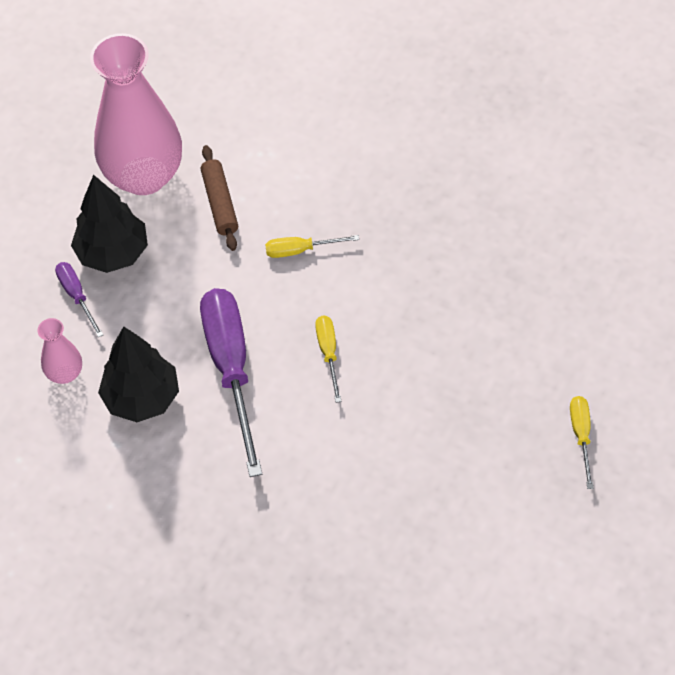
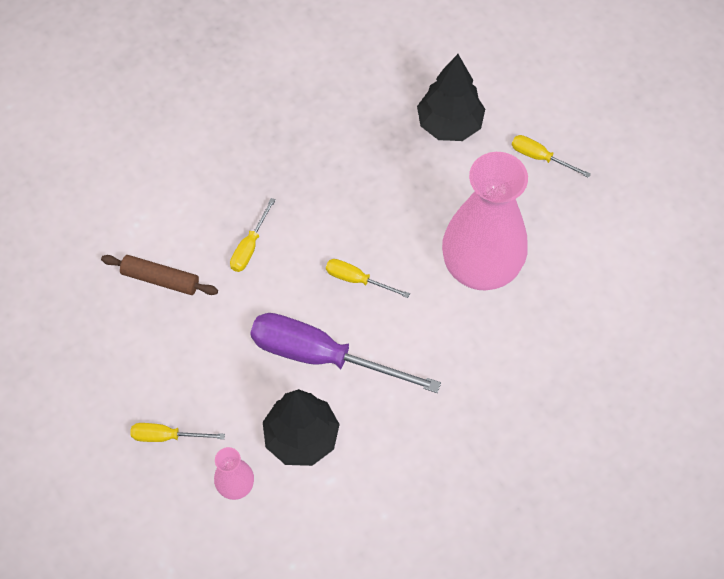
camera: 60 degrees left, 5 degrees up
purple screwdriver [55,262,103,337] -> yellow screwdriver [130,423,225,442]
black tree [71,175,148,273] -> black tree moved to [417,54,485,141]
pink vase [90,33,182,195] -> pink vase moved to [442,152,528,291]

